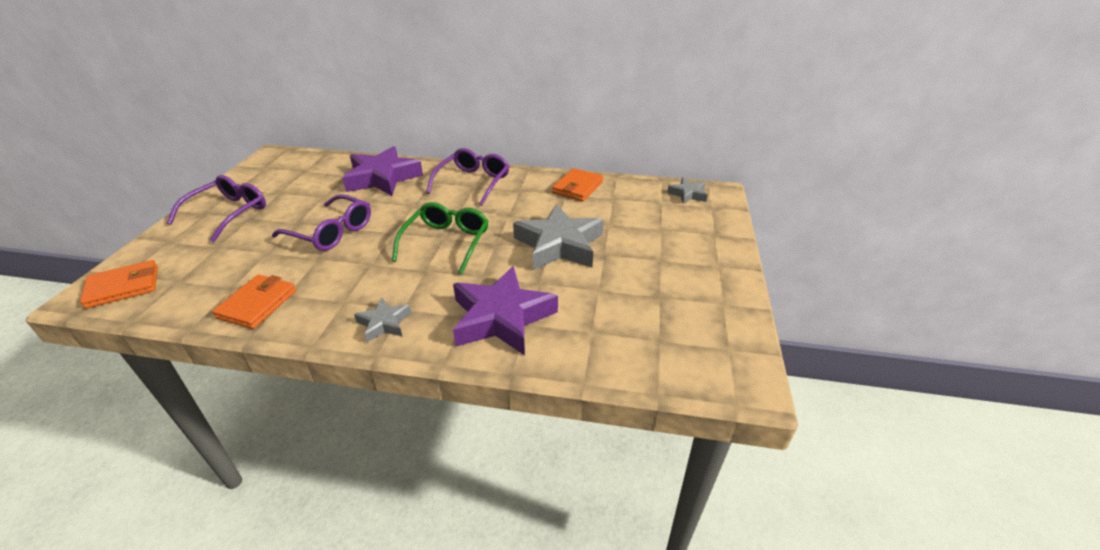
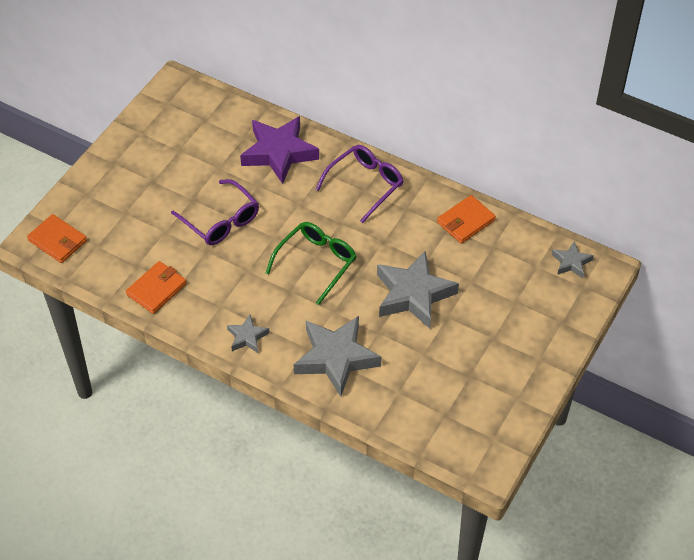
camera: 20 degrees right, 15 degrees up
orange wallet [80,260,158,309] -> orange wallet turned 45 degrees clockwise [27,214,87,263]
purple glasses [167,175,266,242] -> none
purple star [453,266,558,355] -> grey star [294,316,381,397]

